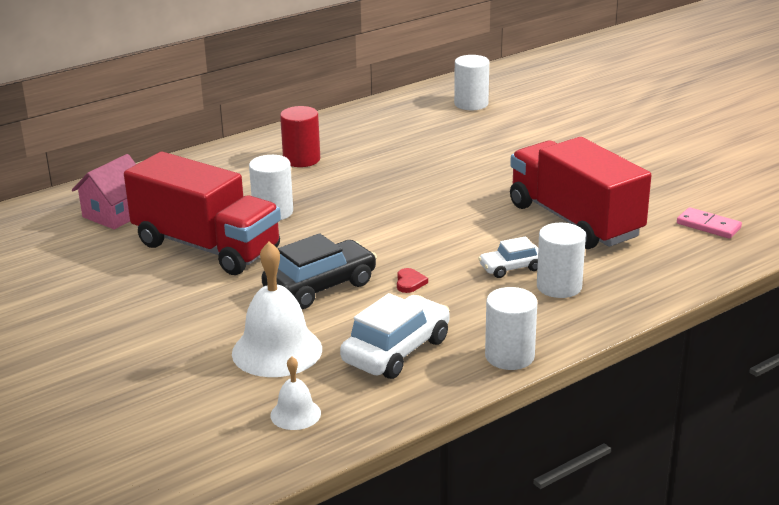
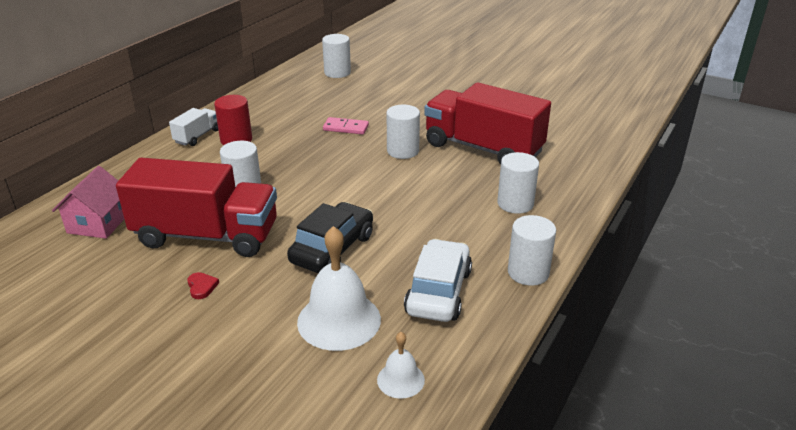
camera: 25 degrees left, 5 degrees up
red heart [397,268,428,293] -> red heart moved to [187,272,219,299]
white car [478,236,538,278] -> none
pink domino [677,207,742,239] -> pink domino moved to [323,117,369,135]
none -> white truck [169,108,218,146]
none -> white cylinder [387,105,420,159]

